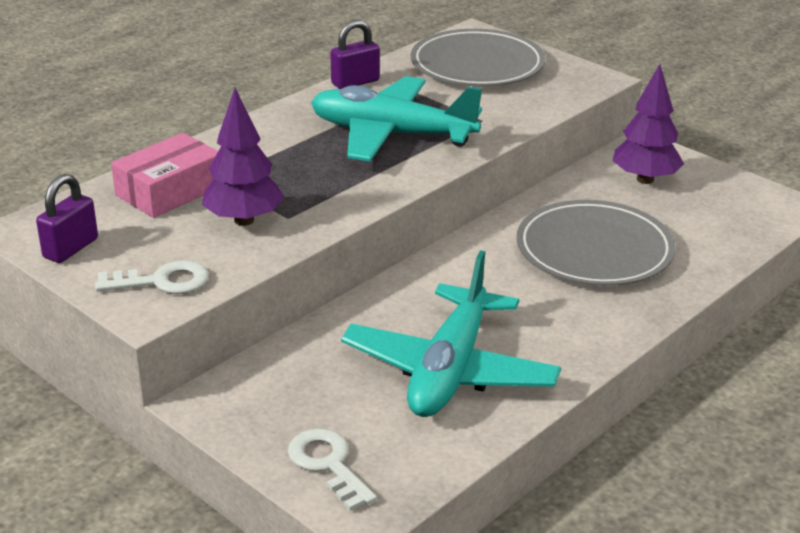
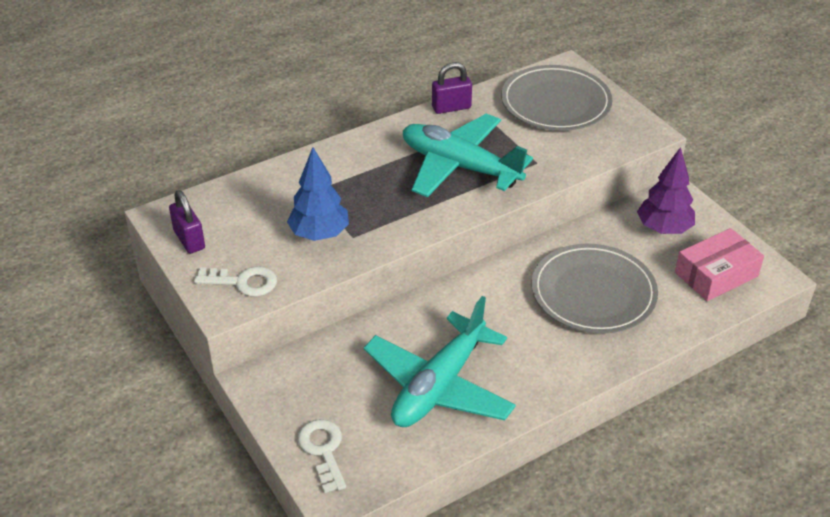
camera: 15 degrees right, 10 degrees up
purple padlock [36,174,98,263] -> purple padlock turned 75 degrees counterclockwise [169,190,205,254]
pink box [111,133,218,218] -> pink box moved to [675,228,764,301]
purple tree [202,88,284,226] -> blue tree [287,147,349,241]

